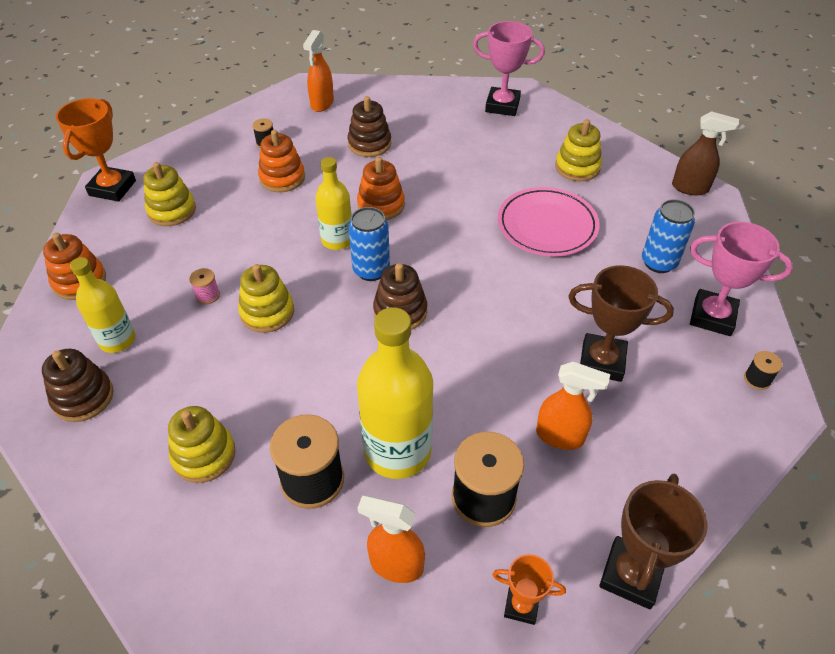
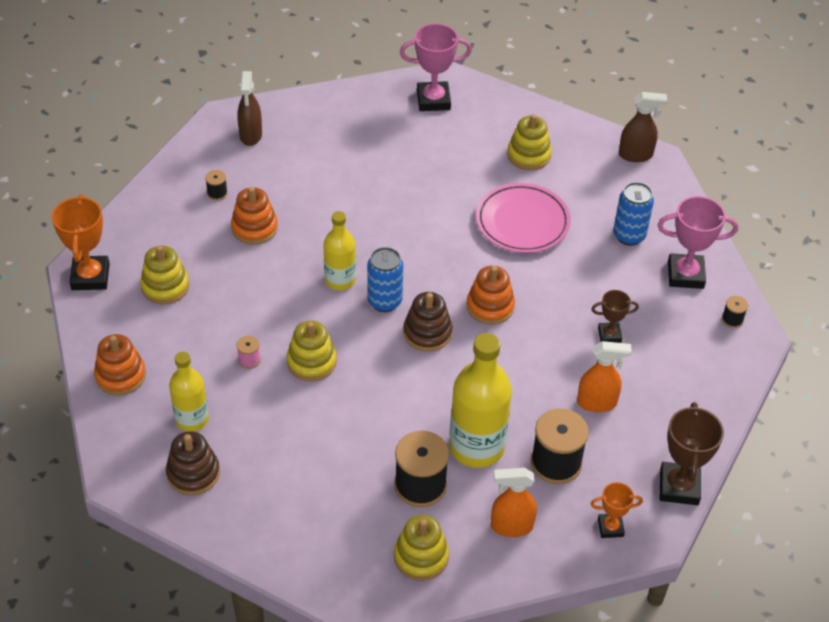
camera: 20 degrees left, 0 degrees up
yellow stacking toy [168,406,236,483] -> yellow stacking toy moved to [394,515,449,581]
orange spray bottle [303,30,334,112] -> brown spray bottle [238,71,262,146]
brown stacking toy [347,96,391,157] -> none
orange stacking toy [357,157,405,220] -> orange stacking toy moved to [467,266,515,325]
brown trophy [568,265,674,382] -> brown trophy [591,290,639,343], size x0.58

